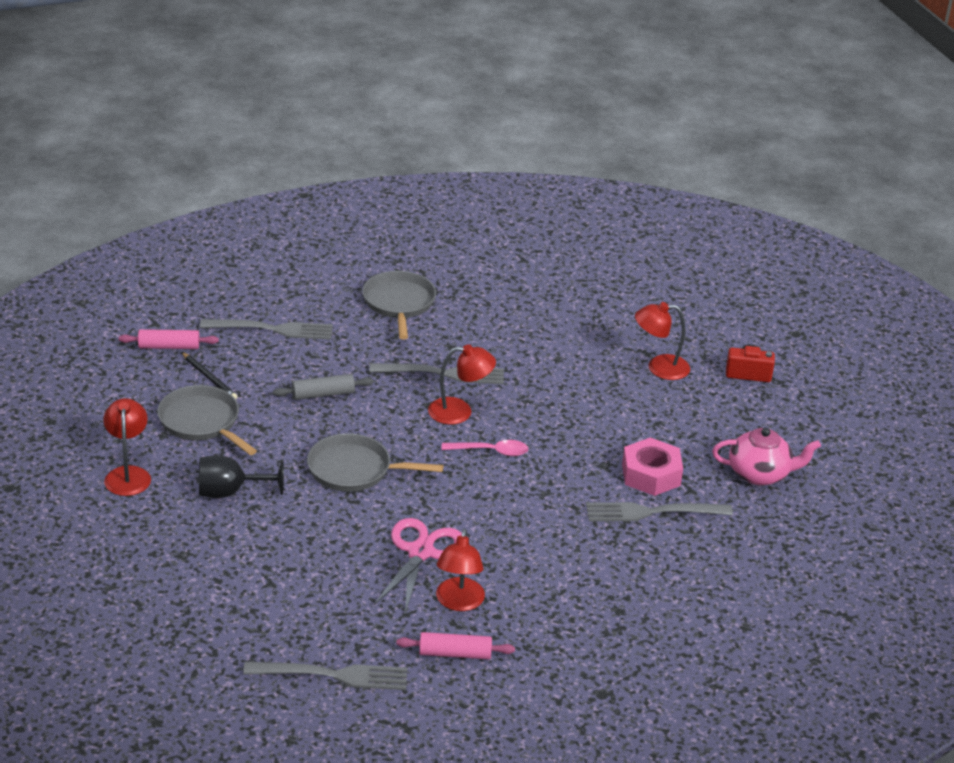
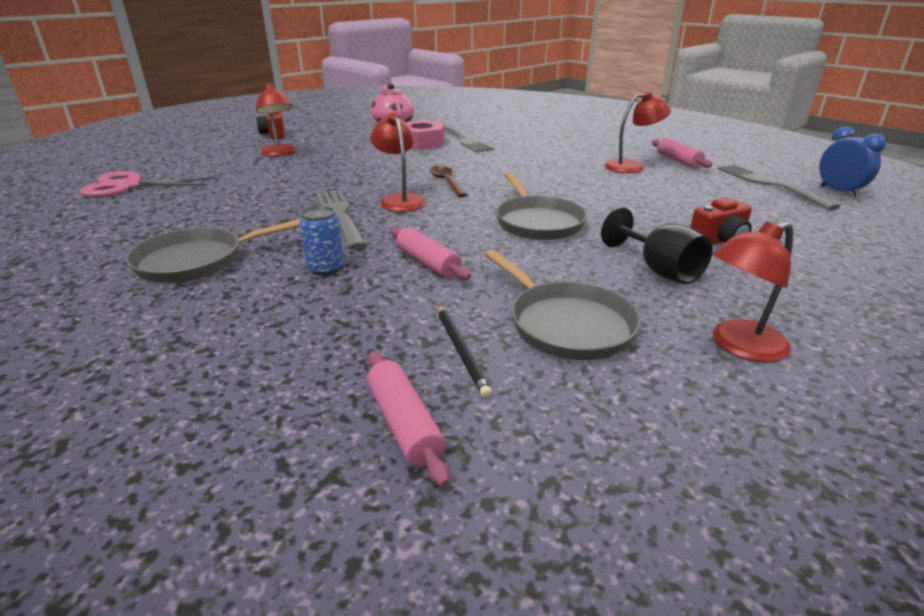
camera: 110 degrees left, 5 degrees down
grey pan [157,385,257,455] -> grey pan turned 60 degrees counterclockwise [484,249,641,360]
black pencil [182,352,238,399] -> black pencil turned 135 degrees clockwise [438,305,492,398]
grey fork [200,319,333,340] -> none
grey rolling pin [273,374,373,400] -> pink rolling pin [391,227,471,280]
pink scissors [374,518,462,614] -> pink scissors moved to [80,171,216,197]
pink spoon [442,440,528,456] -> brown spoon [430,166,467,197]
none -> blue can [300,206,344,276]
none -> red camera [690,198,752,245]
none -> blue clock [819,127,886,198]

